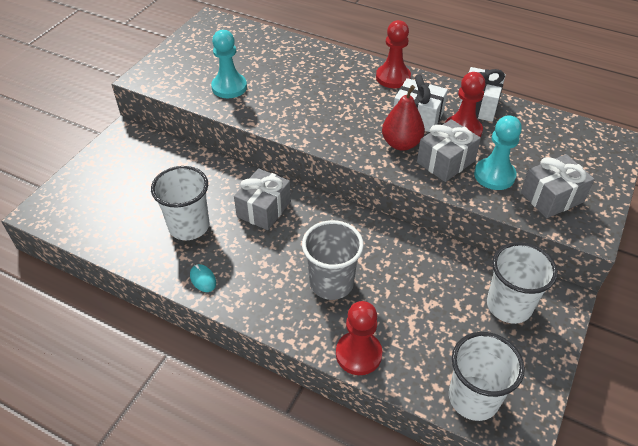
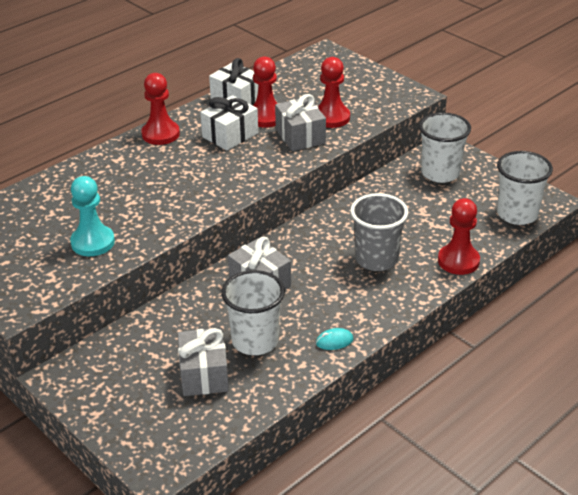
camera: 70 degrees left, 10 degrees down
red pear [382,85,425,151] -> none
turquoise pawn [474,116,522,190] -> red pawn [318,57,350,128]
grey gift [521,154,595,218] -> grey gift moved to [178,328,229,396]

